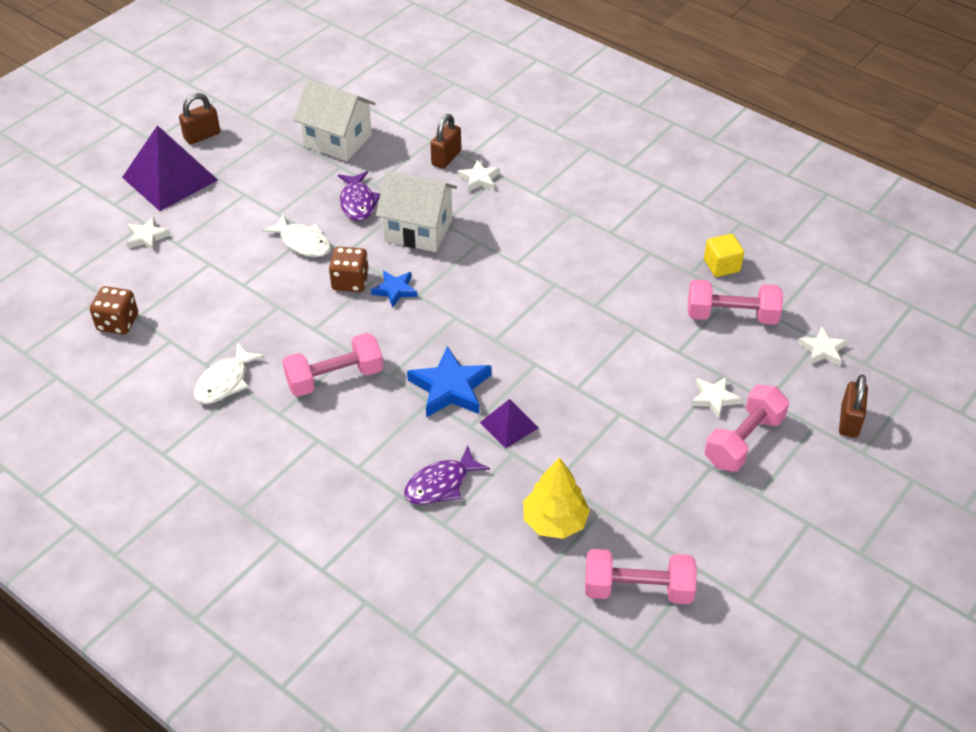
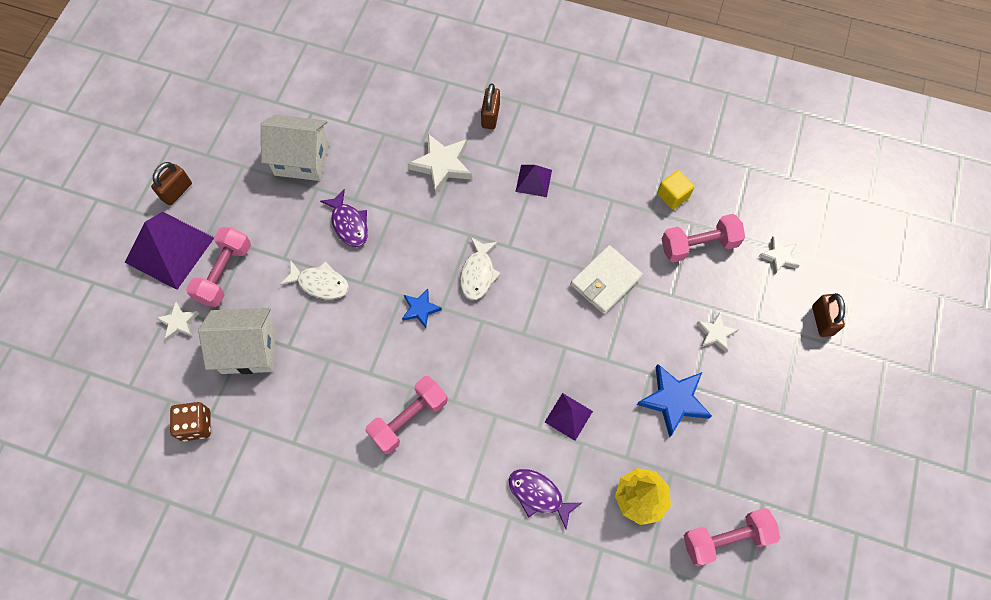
camera: 20 degrees left, 20 degrees up
white fish [194,342,265,404] -> white fish moved to [460,237,501,300]
brown dice [329,247,369,292] -> none
white house [376,171,457,252] -> white house moved to [198,308,276,374]
purple fish [404,446,490,505] -> purple fish turned 90 degrees clockwise [509,469,582,529]
blue star [407,346,491,418] -> blue star moved to [637,364,712,438]
brown padlock [430,114,461,169] -> brown padlock moved to [481,83,500,129]
white star [458,160,500,192] -> white star [408,134,472,195], size x1.71
pink dumbbell [705,385,789,472] -> pink dumbbell moved to [186,227,251,307]
none -> purple pyramid [515,165,552,197]
none -> white wallet [571,245,643,314]

